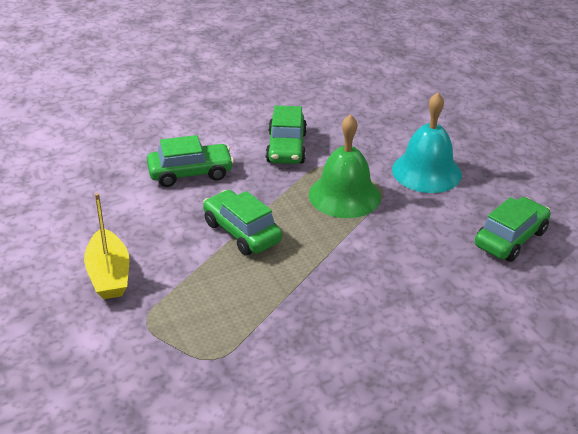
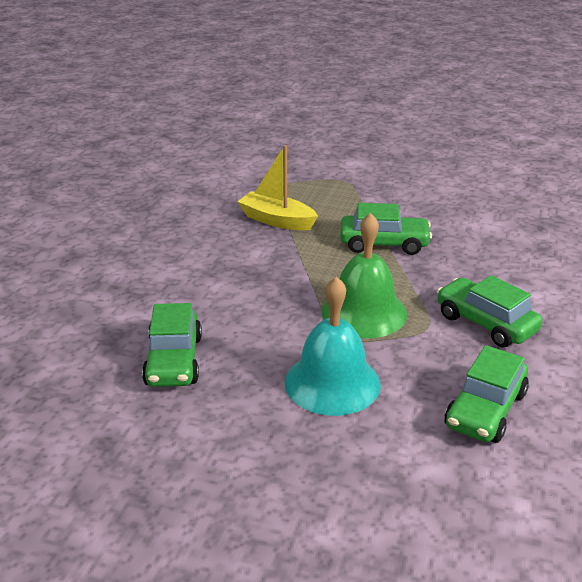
camera: 135 degrees right, 5 degrees down
yellow boat [84,193,129,299] -> yellow boat moved to [237,145,318,230]
green car [147,135,234,187] -> green car moved to [445,345,529,443]

